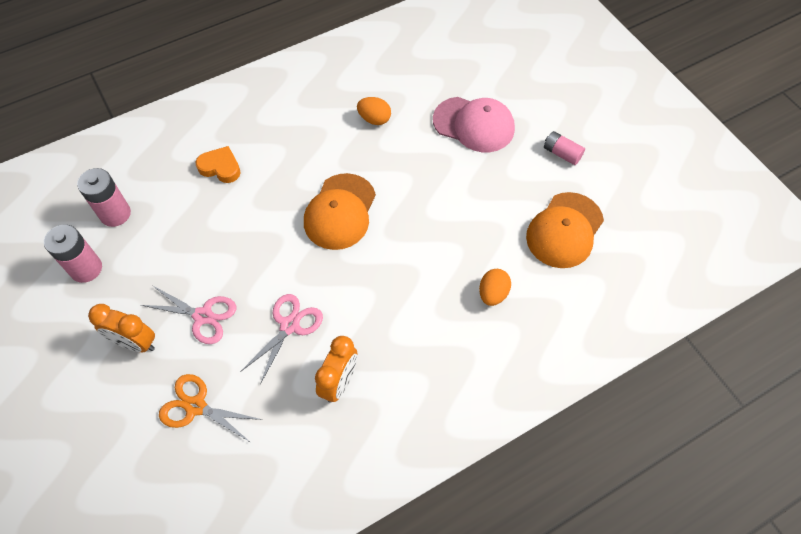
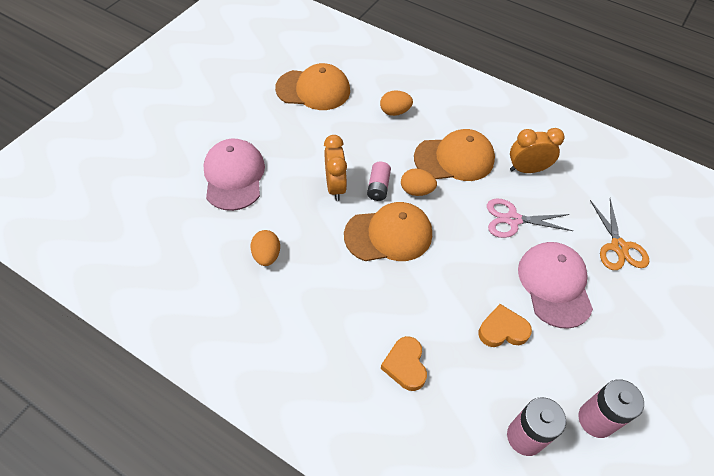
camera: 120 degrees left, 5 degrees down
orange clock [88,304,155,352] -> orange clock moved to [324,135,347,201]
pink scissors [141,285,237,344] -> pink cap [518,242,593,329]
pink battery [544,131,585,165] -> pink battery moved to [367,162,391,201]
none -> orange egg [401,169,437,196]
none -> orange cap [414,129,495,181]
none -> orange heart [479,304,532,347]

